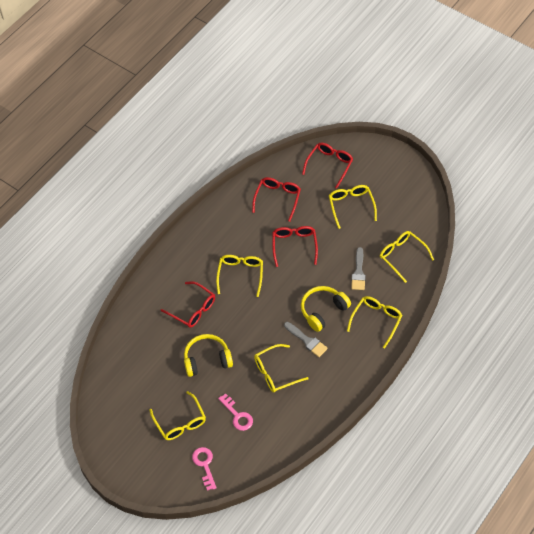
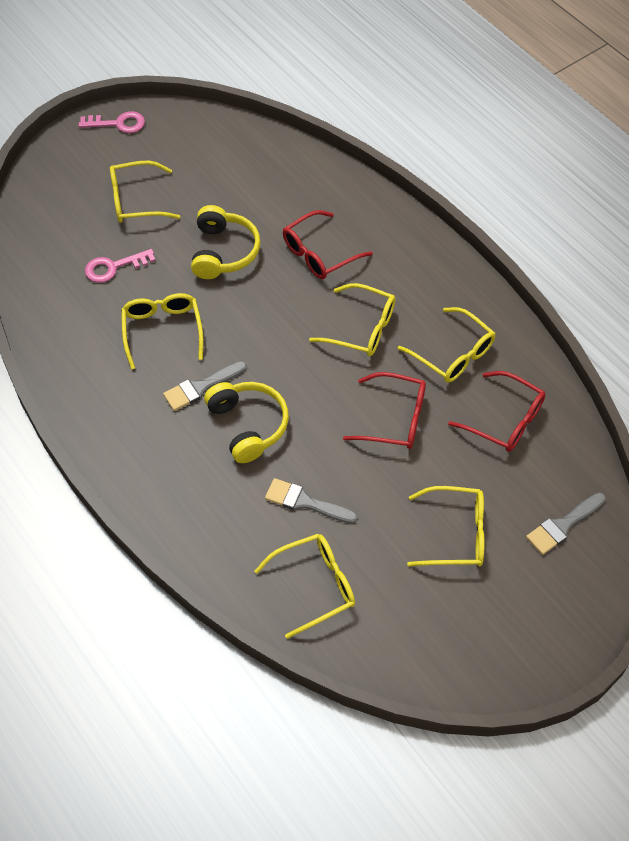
camera: 105 degrees right, 0 degrees up
pink key [192,447,216,491] -> pink key moved to [79,111,145,133]
red glasses [302,142,353,189] -> grey brush [526,493,606,555]
yellow glasses [347,296,403,349] -> yellow glasses moved to [398,307,496,383]

